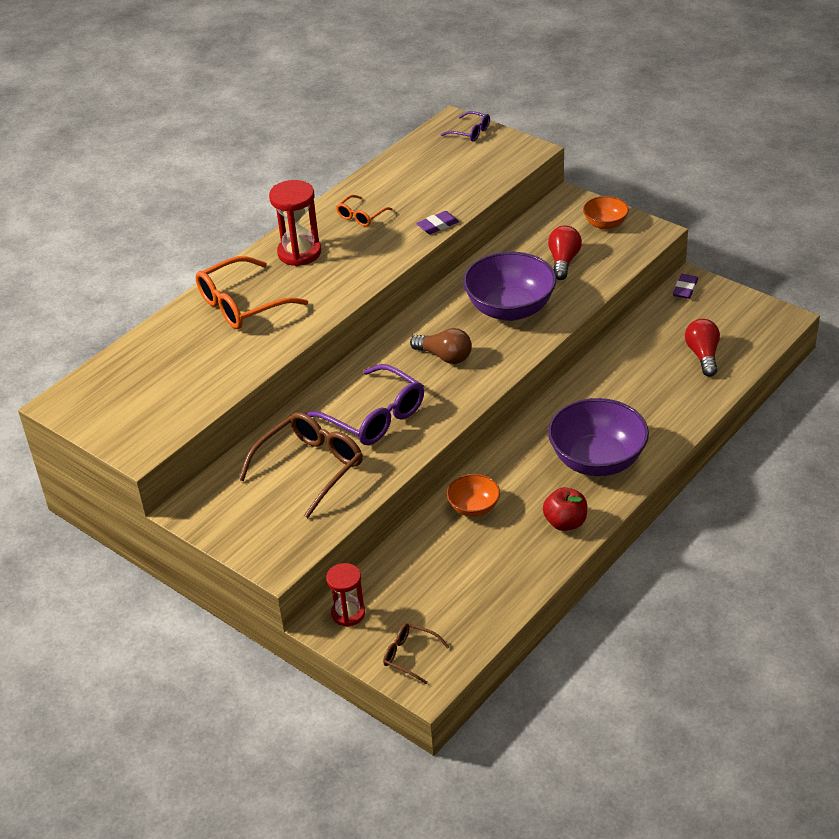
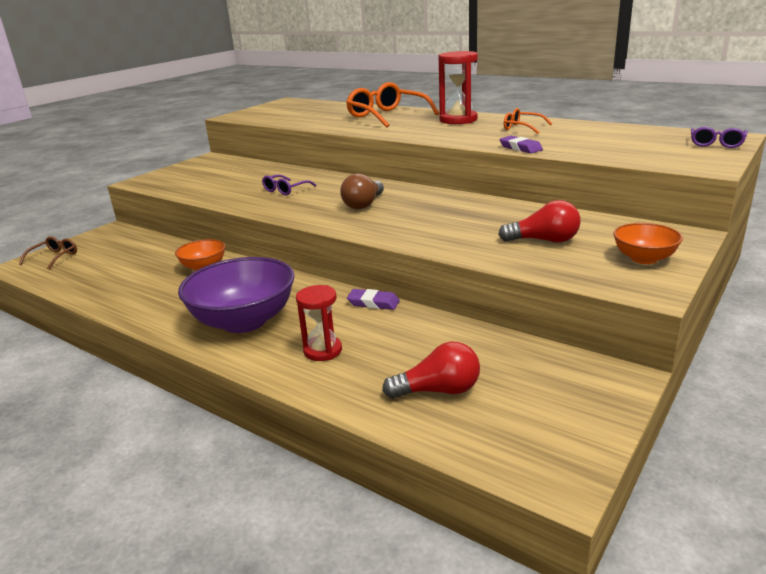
camera: 85 degrees right, 15 degrees down
brown glasses [239,412,363,518] -> none
purple glasses [305,364,424,445] -> purple glasses [262,174,316,195], size x0.52
red hourglass [326,563,365,627] -> red hourglass moved to [296,285,342,361]
purple bowl [463,252,556,321] -> none
red apple [543,487,587,531] -> none
purple eraser [673,274,698,299] -> purple eraser moved to [347,289,400,310]

